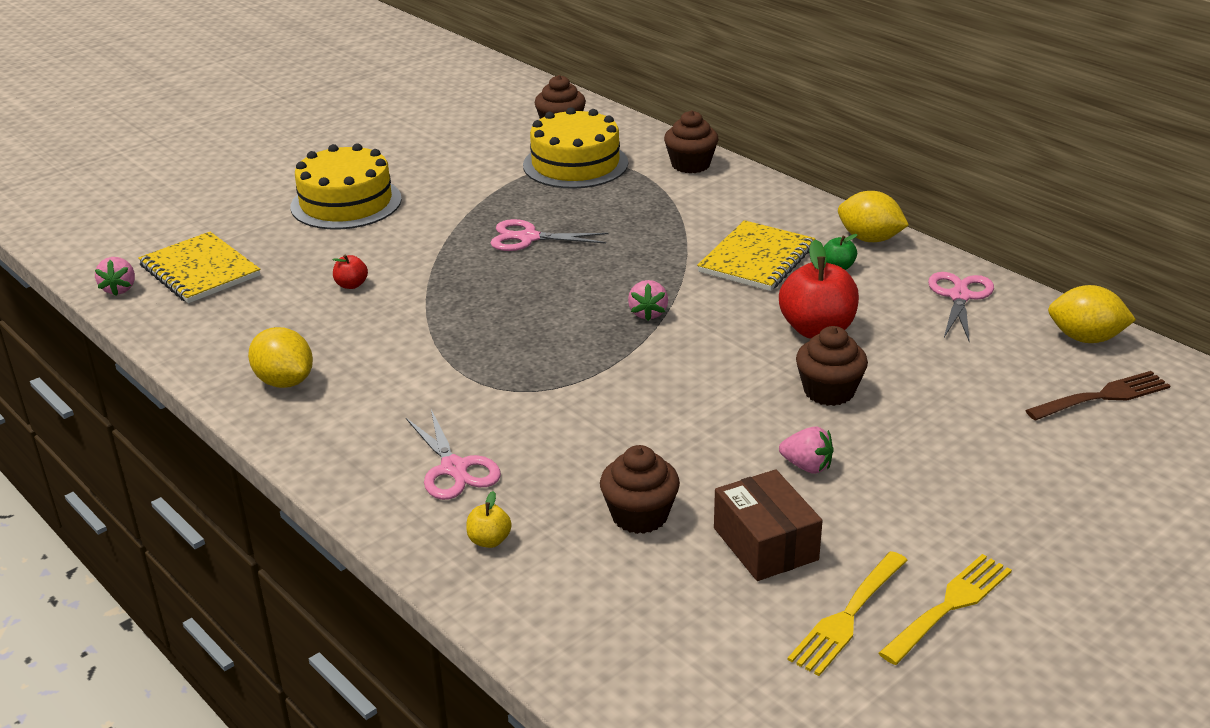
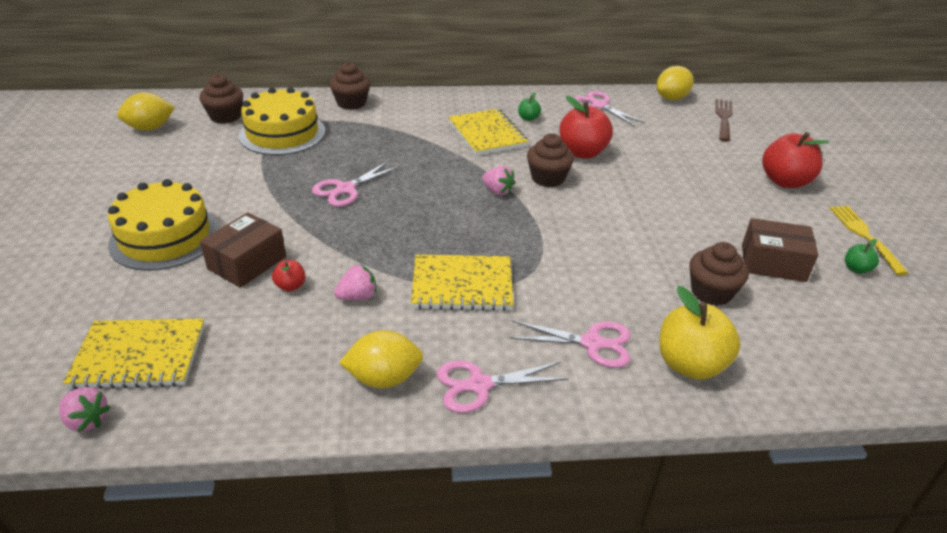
camera: 55 degrees left, 5 degrees up
yellow apple [466,491,512,548] -> yellow apple [659,286,740,380], size x2.13
pink strawberry [779,426,834,474] -> pink strawberry moved to [334,264,377,300]
yellow fork [788,551,908,676] -> green apple [845,239,879,274]
brown cupcake [796,326,868,406] -> brown cupcake moved to [527,133,574,187]
yellow lemon [838,191,909,242] -> yellow lemon moved to [117,92,175,131]
none -> brown box [200,212,286,288]
none -> yellow notebook [411,254,513,311]
none -> pink scissors [437,360,568,413]
none -> red apple [762,132,829,188]

